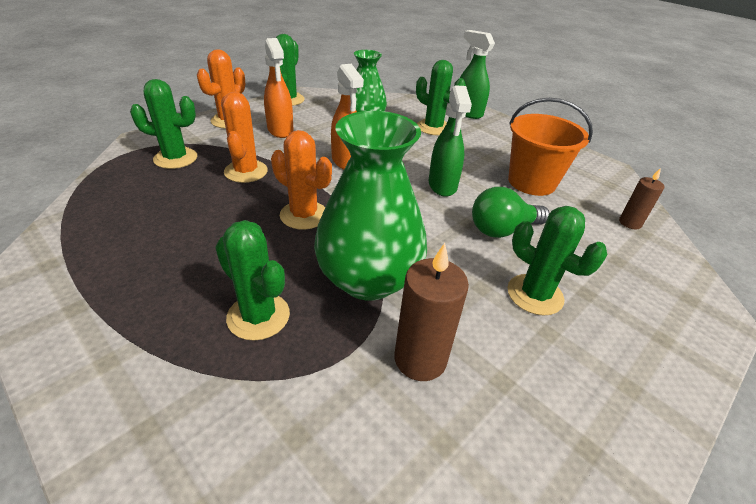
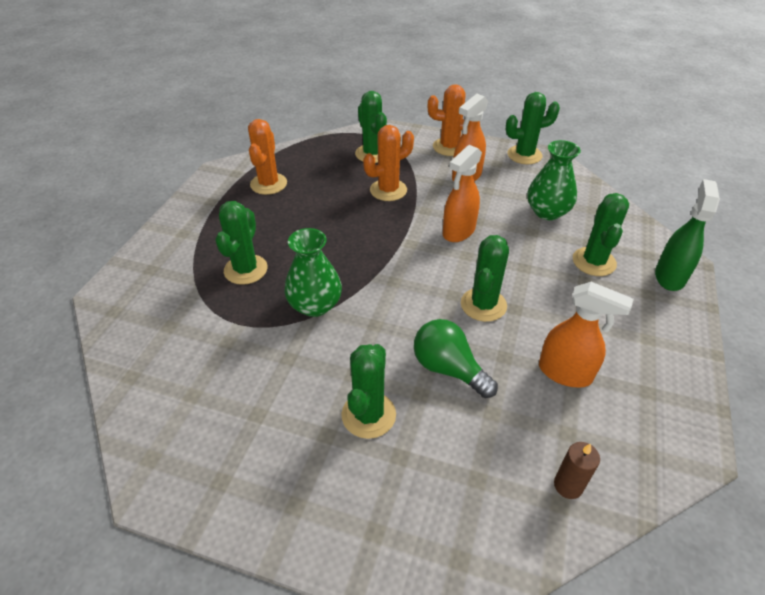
camera: 65 degrees right, 5 degrees up
orange cactus [271,130,332,230] -> orange cactus moved to [248,119,287,195]
green vase [314,111,427,301] -> green vase [284,228,342,317], size x0.63
brown candle [394,243,469,381] -> none
green spray bottle [429,85,472,197] -> green cactus [461,235,509,322]
orange bucket [508,98,593,196] -> orange spray bottle [539,282,634,388]

